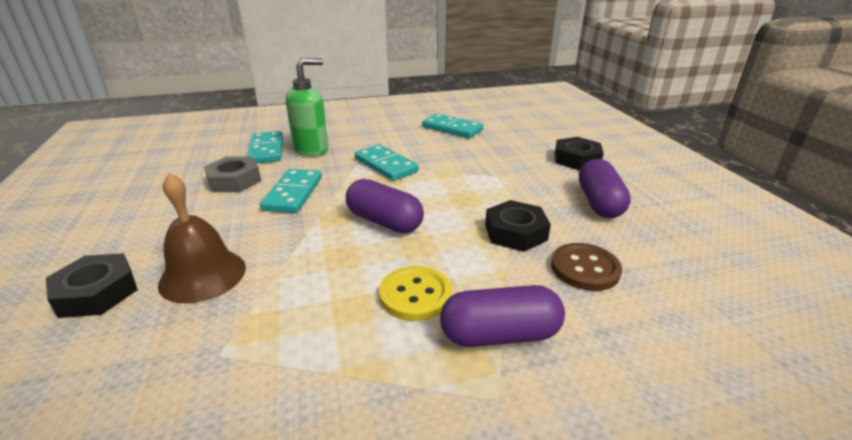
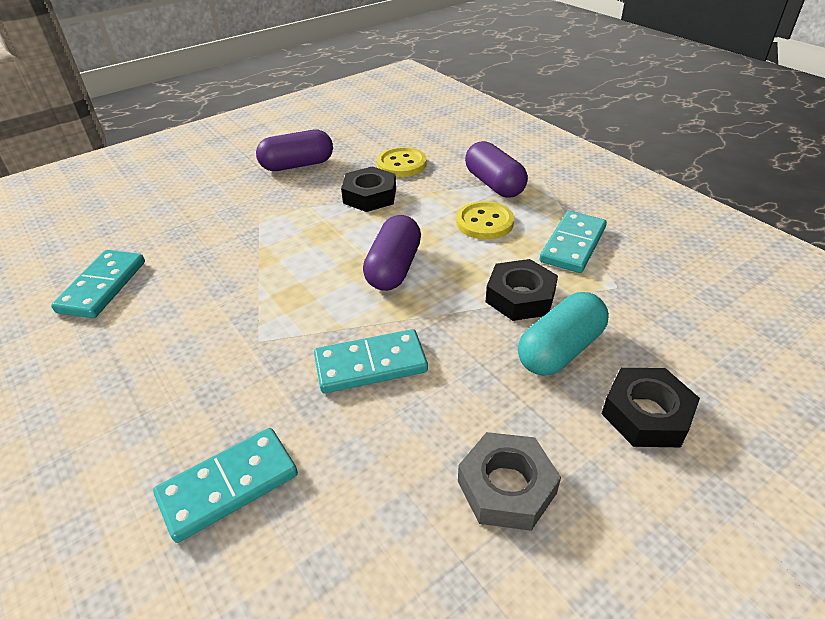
camera: 110 degrees left, 10 degrees up
brown bell [158,173,246,304] -> turquoise capsule [518,292,609,376]
grey nut [204,157,261,192] -> grey nut moved to [458,432,561,531]
green soap dispenser [286,58,328,156] -> none
turquoise domino [355,144,419,181] -> turquoise domino moved to [540,211,607,273]
brown button [551,243,622,291] -> yellow button [377,147,427,177]
black nut [555,137,604,170] -> black nut moved to [486,259,558,321]

